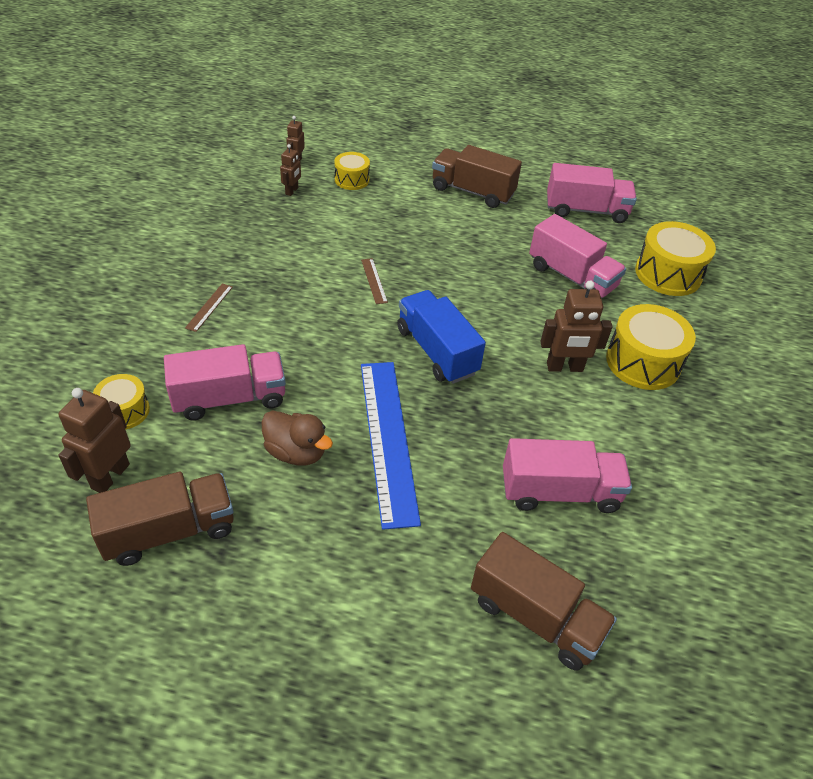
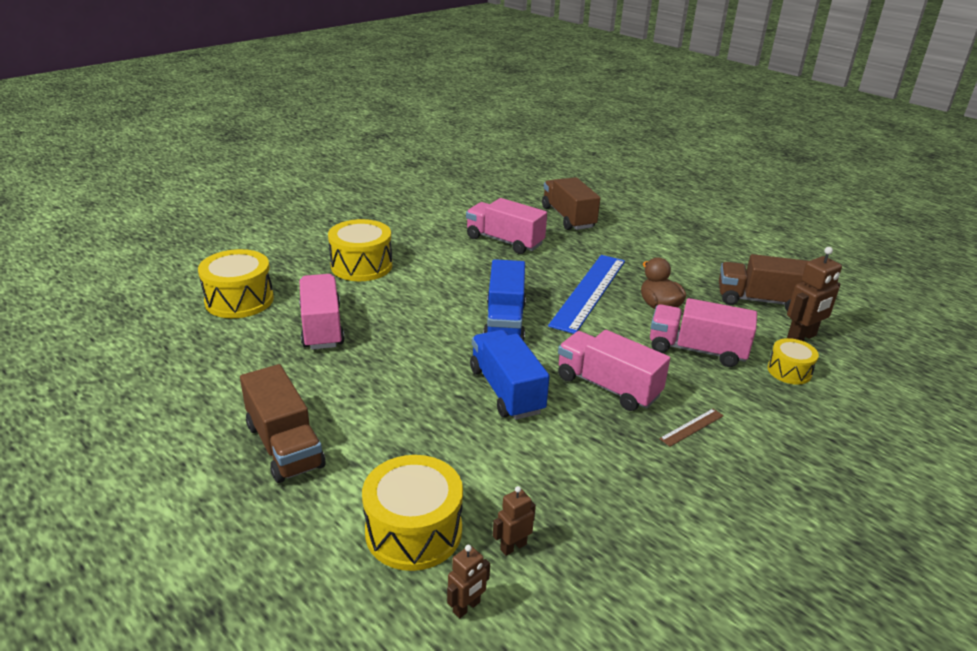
camera: 145 degrees left, 15 degrees down
yellow drum [334,152,370,190] -> yellow drum [362,455,463,571], size x1.72
brown ruler [361,258,388,304] -> blue truck [470,330,550,420]
brown robot [540,281,613,372] -> none
pink truck [547,163,637,223] -> pink truck moved to [558,330,670,411]

